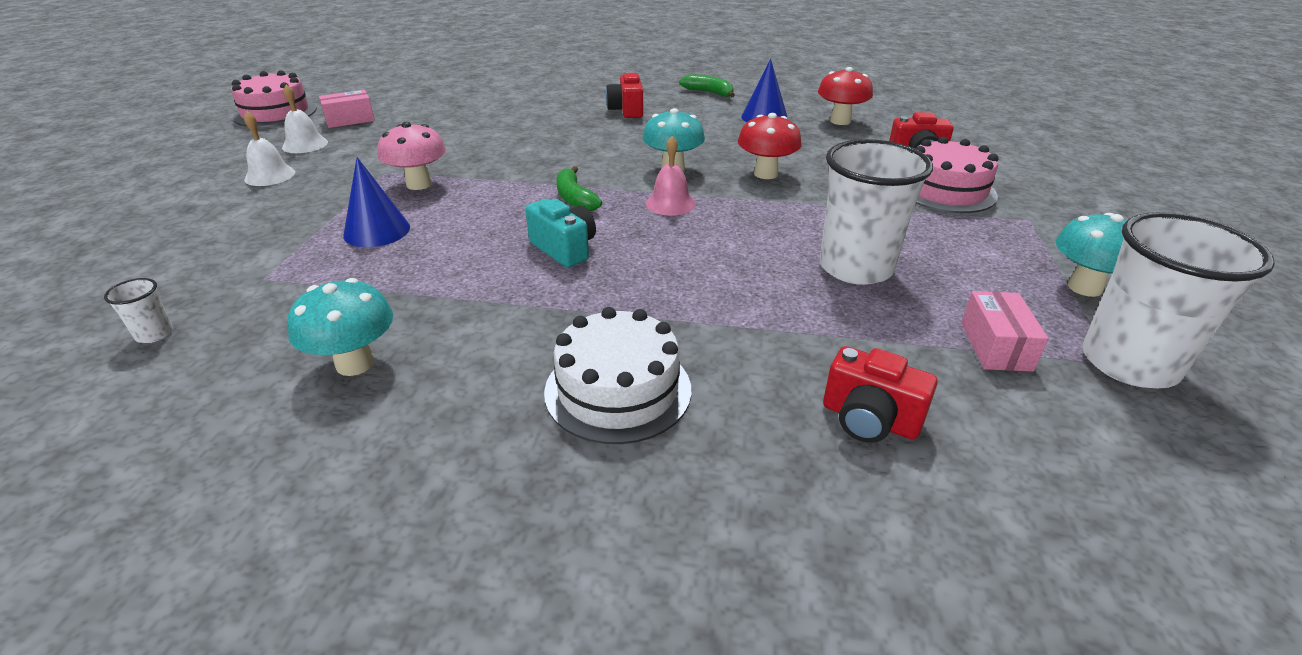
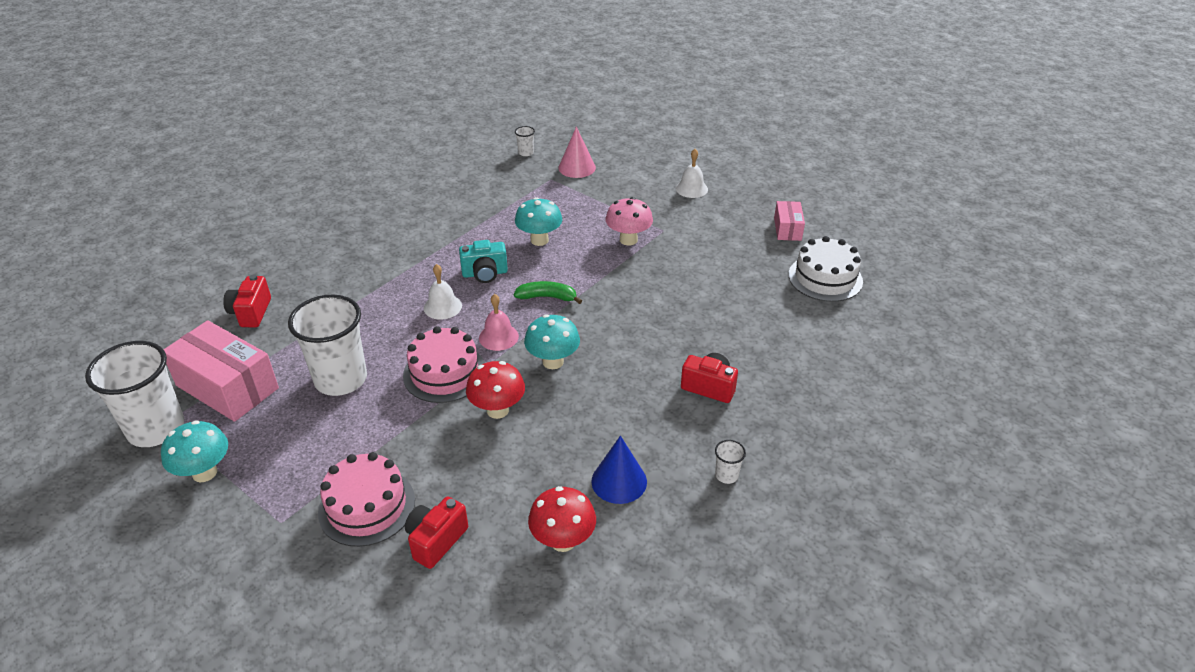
camera: 120 degrees right, 5 degrees up
pink cake [231,70,317,127] -> pink cake moved to [403,326,485,403]
white bell [282,84,328,153] -> white bell moved to [424,264,462,320]
turquoise mushroom [288,278,393,376] -> turquoise mushroom moved to [515,197,562,246]
blue cone [343,157,410,247] -> none
white cake [544,307,691,444] -> white cake moved to [788,236,863,302]
green banana [679,74,735,97] -> white cup [715,440,746,484]
red camera [823,346,938,443] -> red camera turned 60 degrees counterclockwise [223,274,271,327]
pink box [961,291,1049,372] -> pink box [163,320,279,422], size x1.90
none -> pink cone [558,126,596,178]

